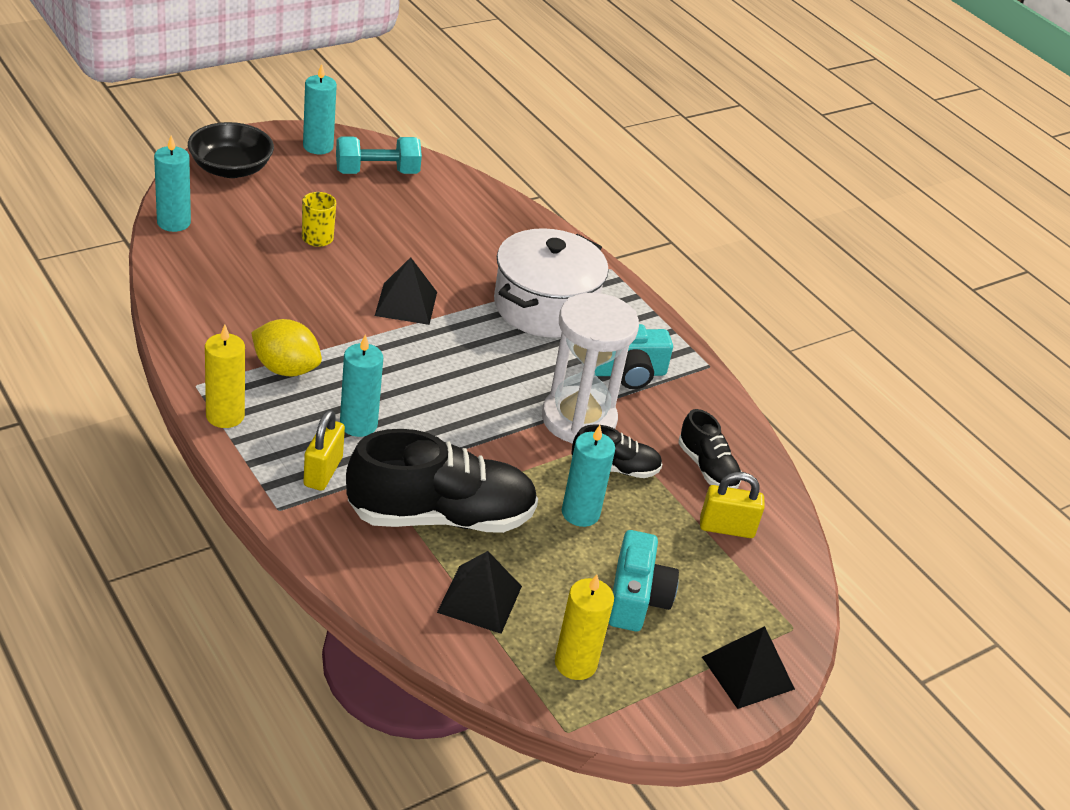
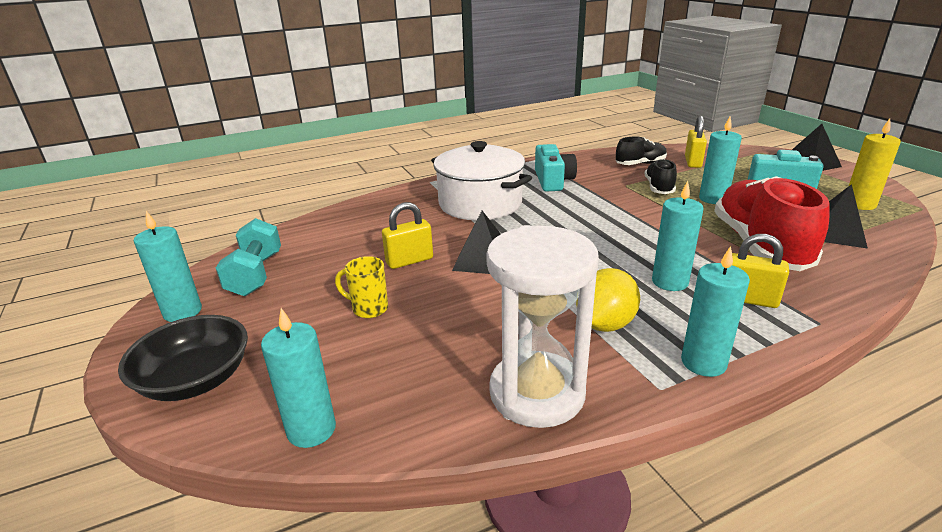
camera: 75 degrees left, 10 degrees down
yellow candle [205,325,245,428] -> turquoise candle [681,246,750,377]
black shoe [346,429,538,533] -> red shoe [714,176,829,271]
white hourglass [542,293,639,444] -> white hourglass moved to [486,225,599,428]
none -> yellow padlock [382,202,433,269]

